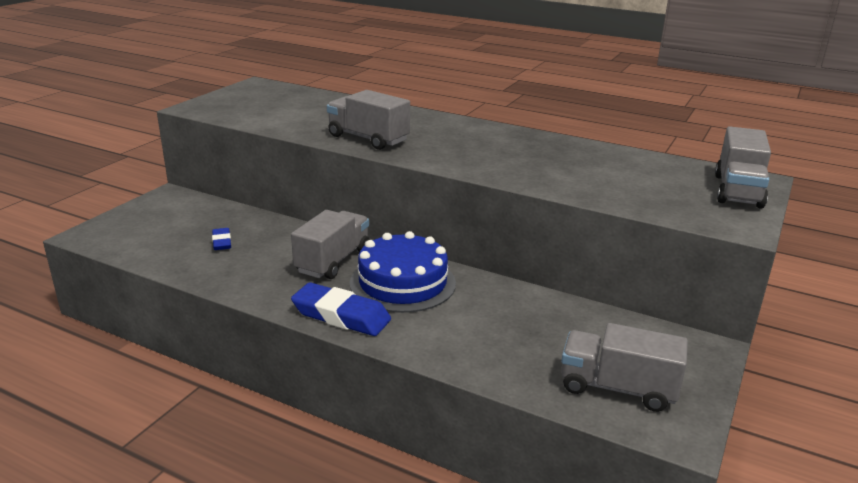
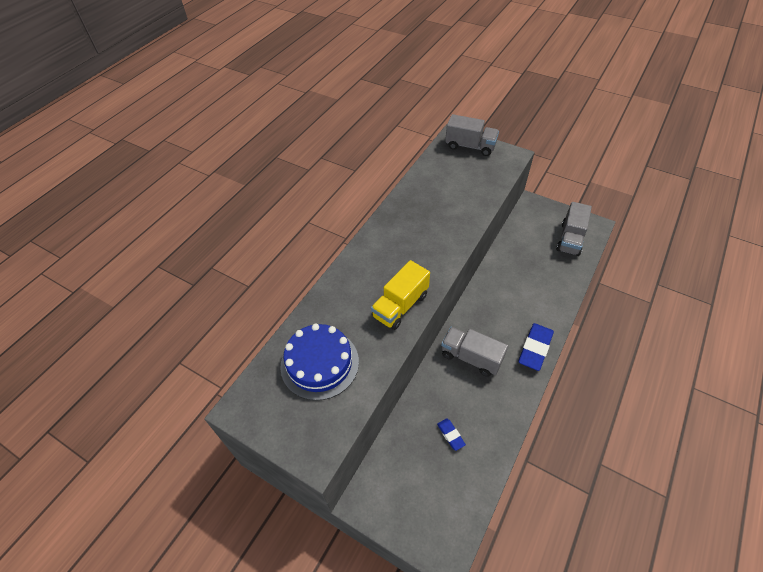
camera: 85 degrees left, 25 degrees up
blue eraser [212,228,231,250] -> blue eraser turned 75 degrees clockwise [437,419,466,451]
grey truck [327,90,410,150] -> yellow truck [371,260,430,330]
blue cake [350,231,456,313] -> blue cake moved to [280,324,359,401]

